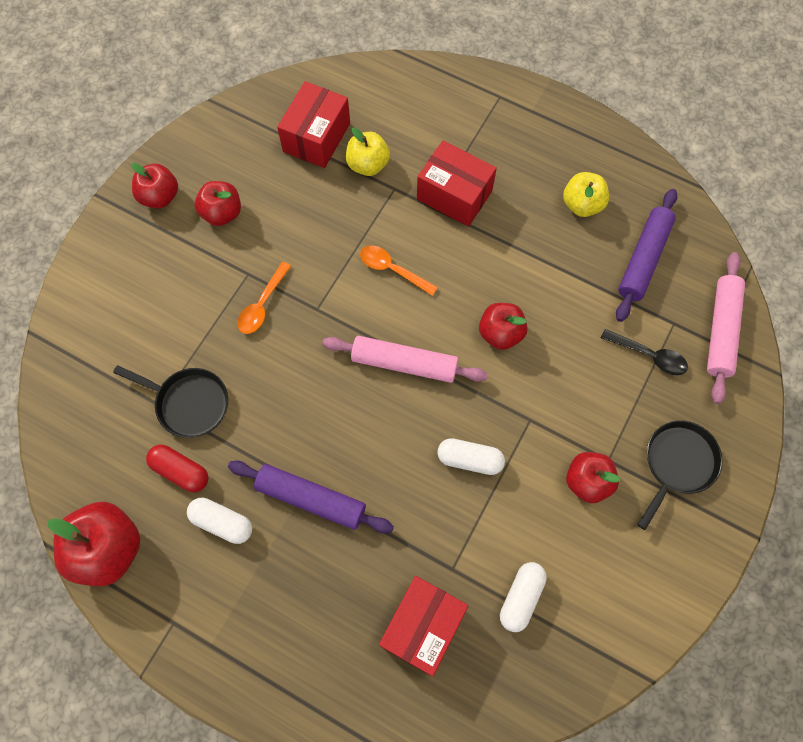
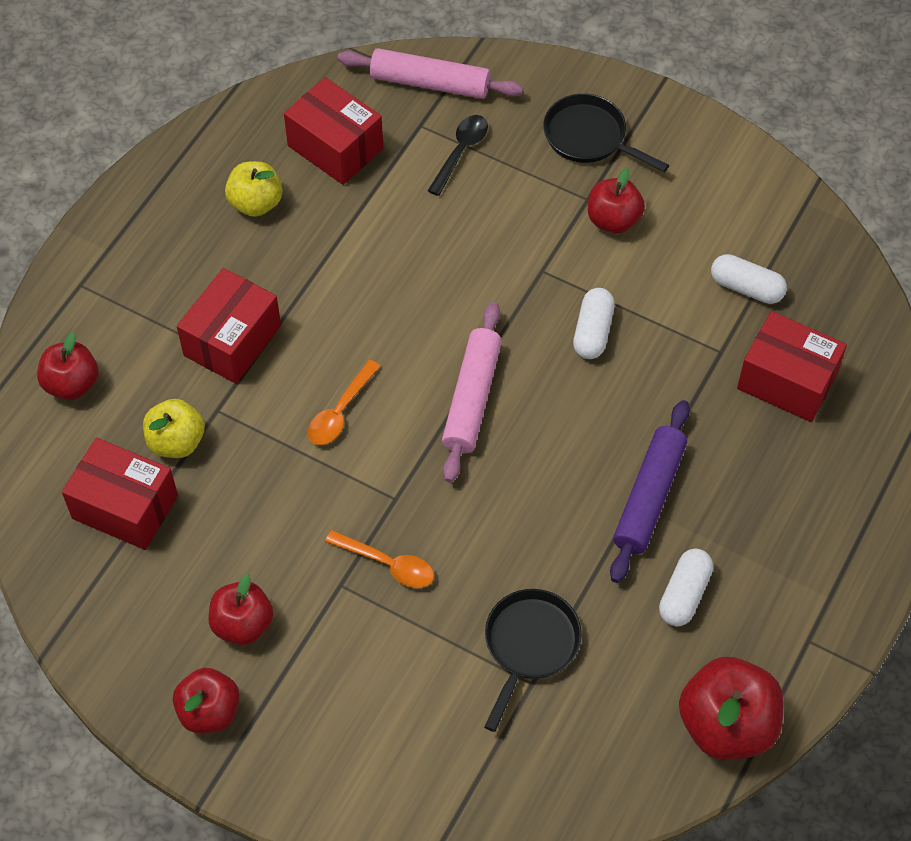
camera: 90 degrees left, 10 degrees down
red capsule [146,445,208,492] -> none
red apple [479,303,528,350] -> red apple moved to [37,332,98,400]
purple rolling pin [616,189,677,322] -> red box [284,77,383,185]

